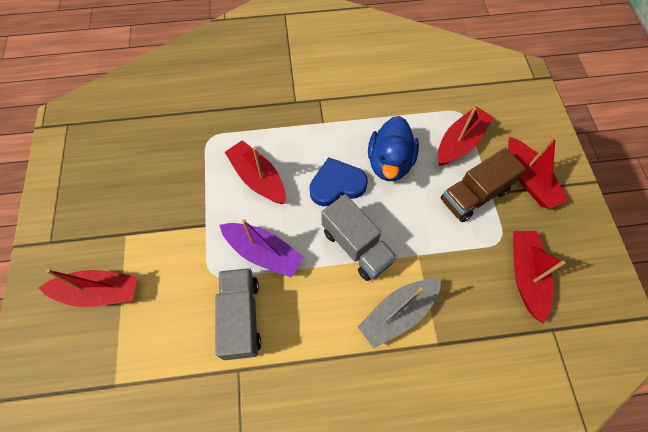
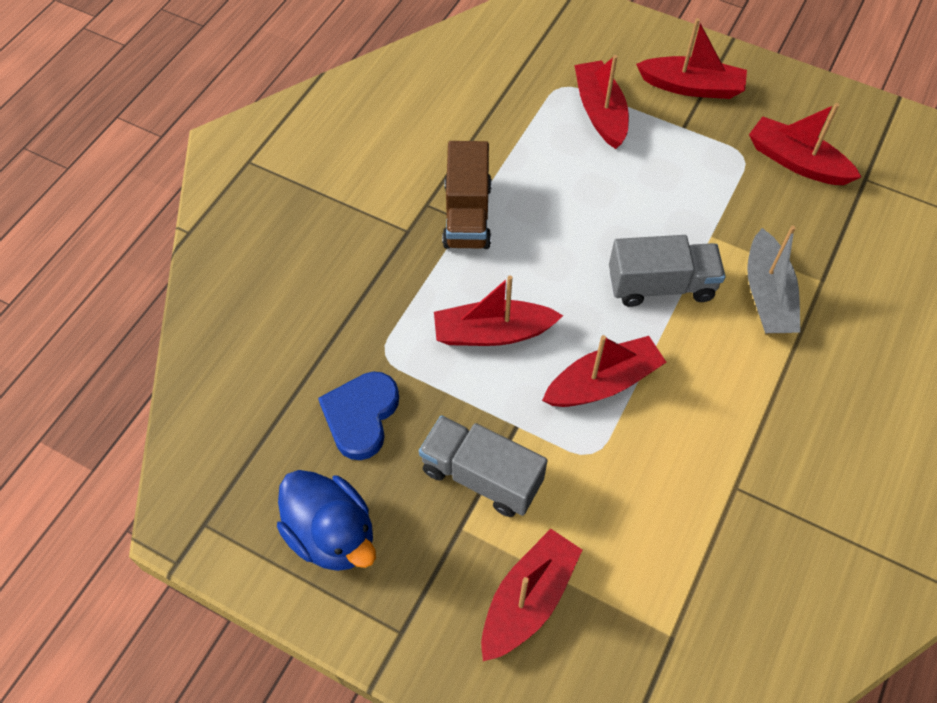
camera: 55 degrees left, 5 degrees down
grey truck [215,268,261,360] -> grey truck moved to [419,415,548,517]
purple boat [220,219,304,278] -> red boat [542,335,667,407]
blue heart [309,157,368,206] -> blue heart moved to [318,372,399,460]
blue duck [368,116,419,181] -> blue duck moved to [277,470,376,571]
brown truck [441,148,526,222] -> brown truck moved to [442,141,492,249]

